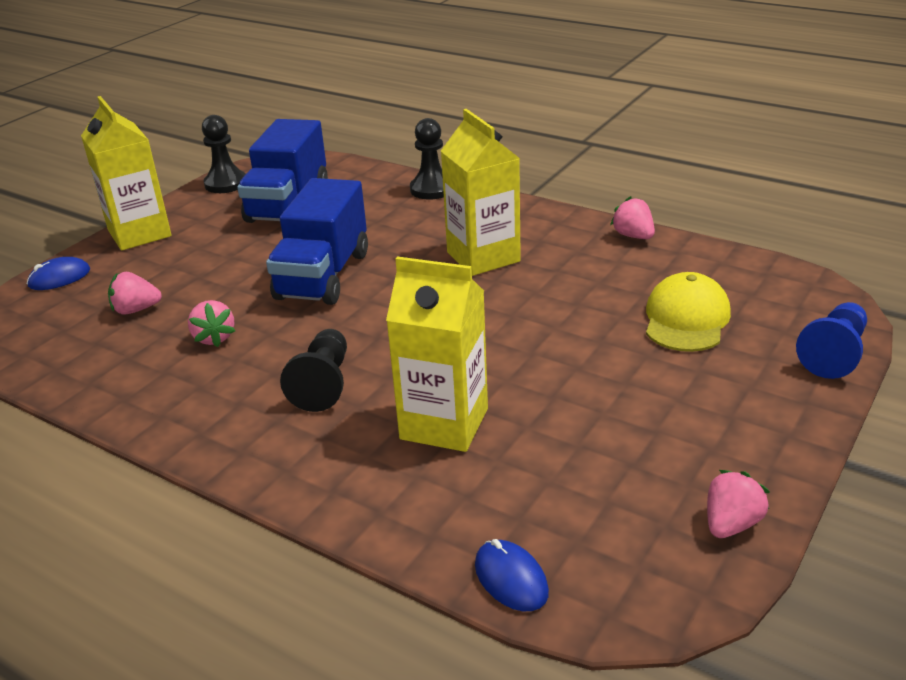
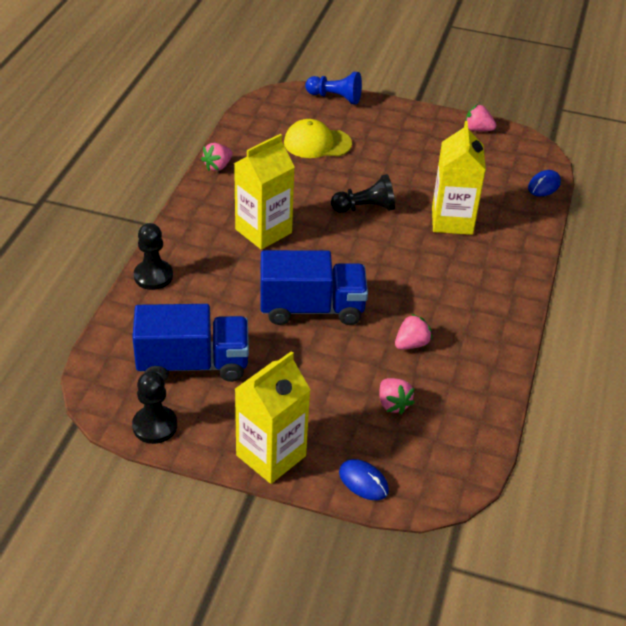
camera: 110 degrees left, 10 degrees up
black pawn [280,329,347,412] -> black pawn moved to [331,174,395,213]

